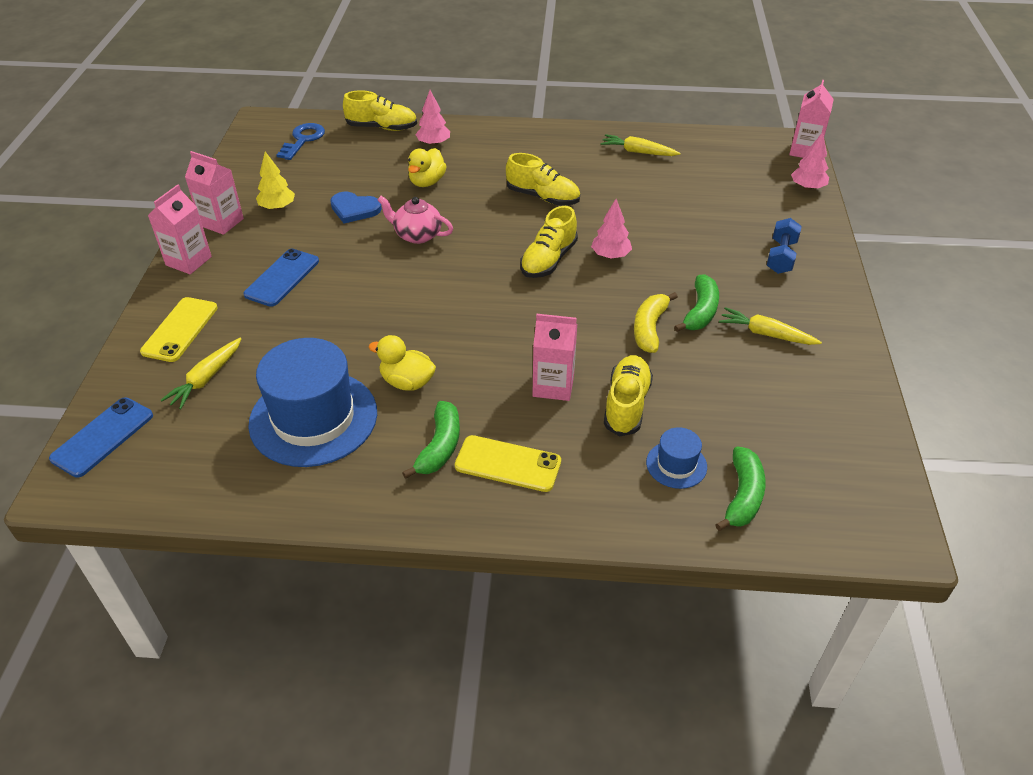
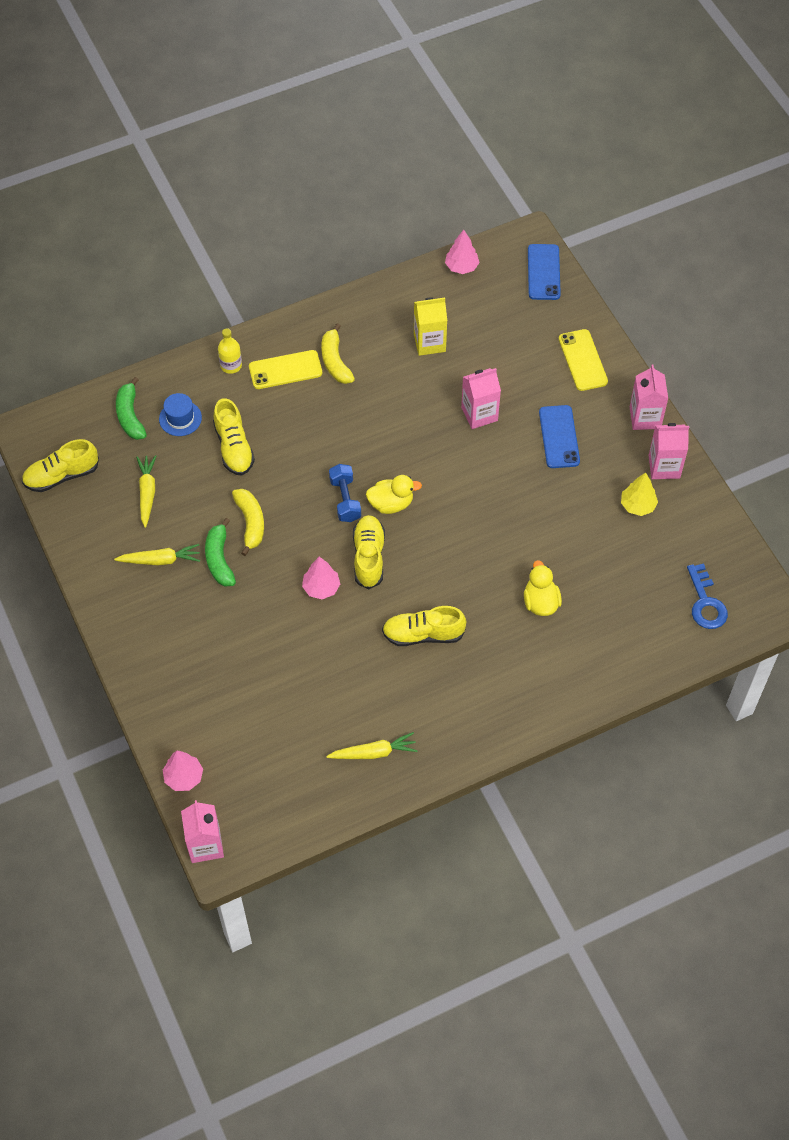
camera: 150 degrees right, 15 degrees up
yellow carrot [161,338,241,409] -> yellow carrot moved to [136,455,156,528]
blue hat [248,338,377,467] -> yellow carton [414,297,447,356]
blue heart [330,191,382,223] -> none
yellow shoe [343,90,417,131] -> yellow shoe moved to [22,439,99,492]
yellow duck [368,335,436,391] -> yellow duck moved to [366,475,422,514]
pink teapot [378,196,453,244] -> none
green banana [402,401,460,479] -> yellow banana [321,323,355,384]
pink tree [415,90,450,146] -> pink tree moved to [445,230,480,274]
pink carton [532,314,577,401] -> pink carton moved to [461,368,501,429]
blue dumbbell [767,218,802,274] -> blue dumbbell moved to [329,464,361,522]
none -> yellow bottle [218,328,242,374]

